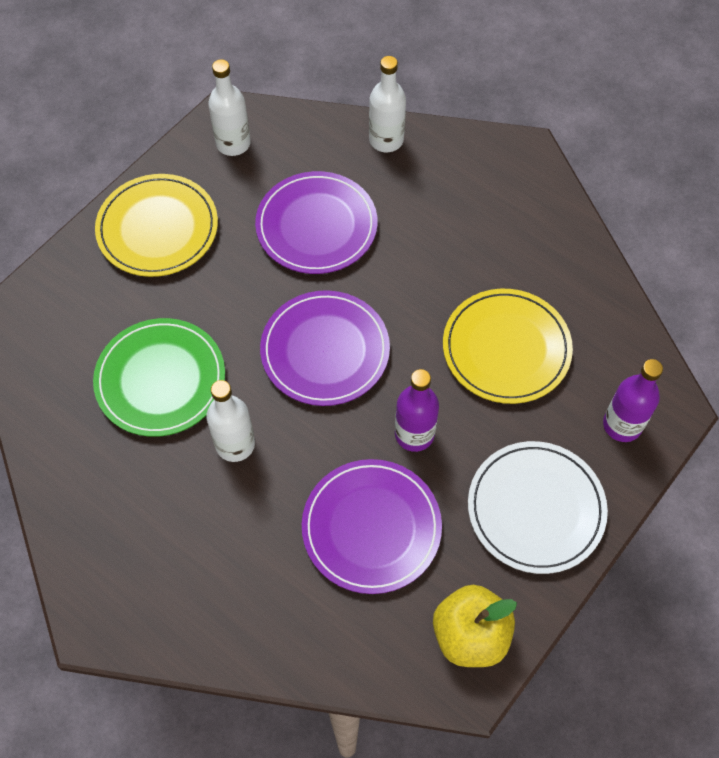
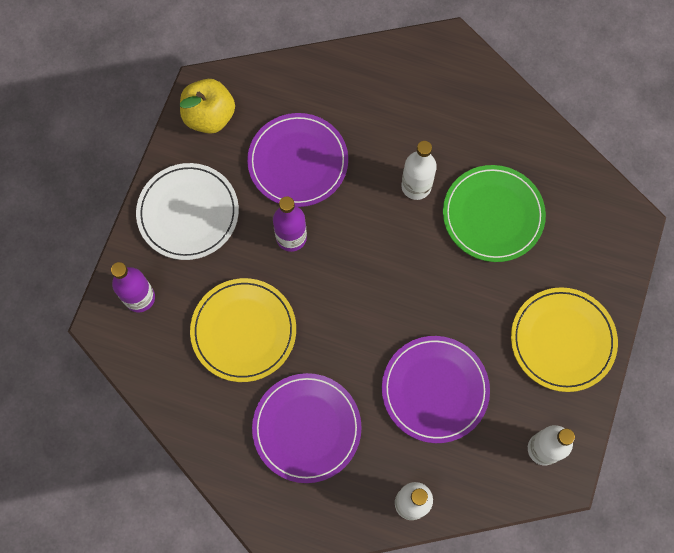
camera: 160 degrees right, 10 degrees up
purple plate [260,290,390,406] -> purple plate moved to [252,373,362,483]

